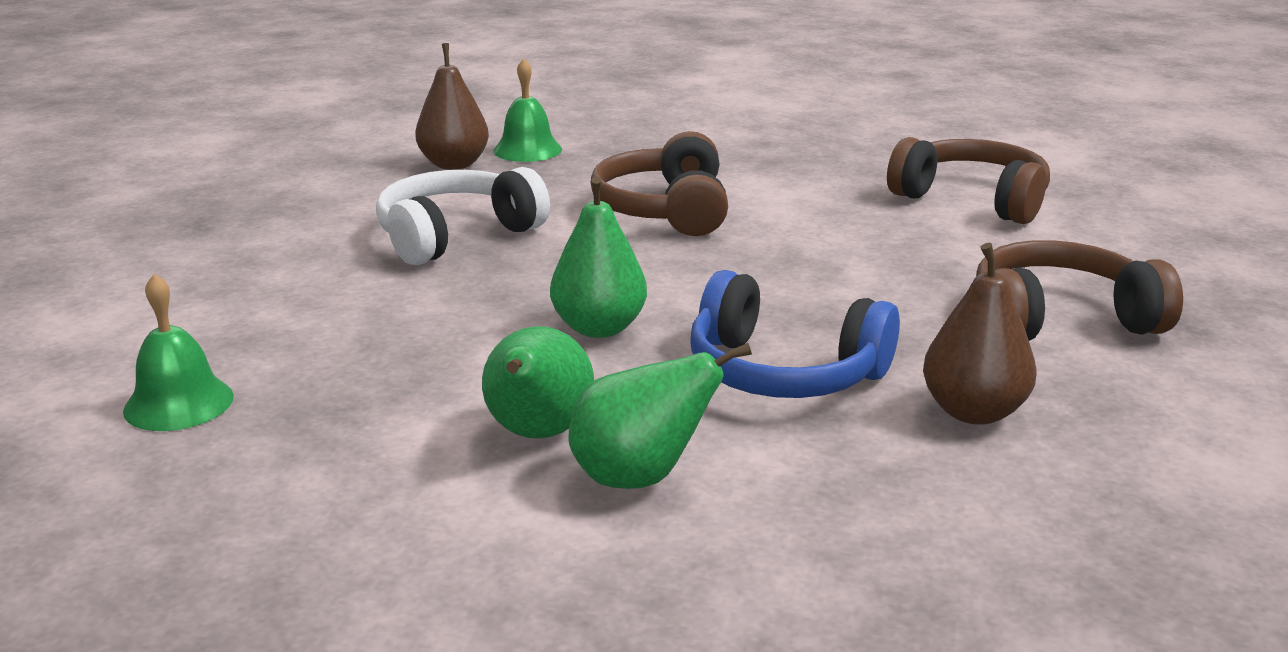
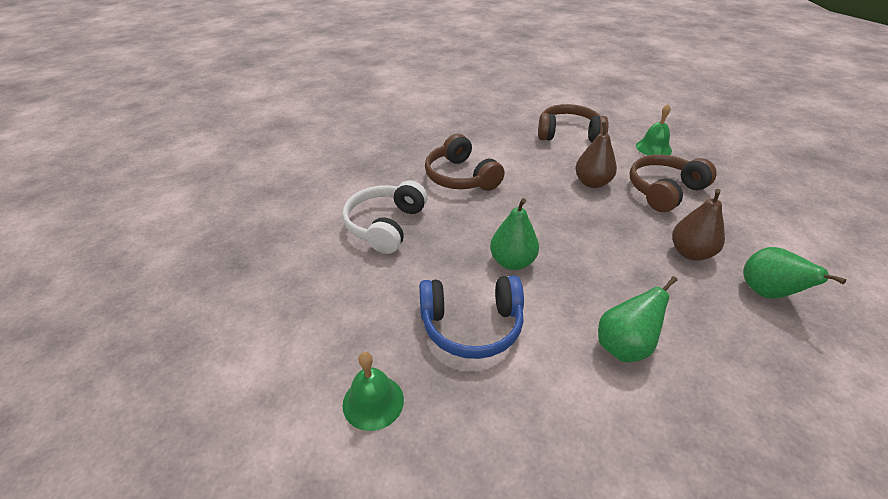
camera: 30 degrees left, 15 degrees up
brown pear [415,43,489,170] -> brown pear moved to [575,122,617,188]
green pear [482,326,594,439] -> green pear moved to [743,247,846,299]
green bell [493,59,562,162] -> green bell moved to [636,104,672,155]
blue headphones [690,270,900,398] -> blue headphones moved to [419,275,524,359]

